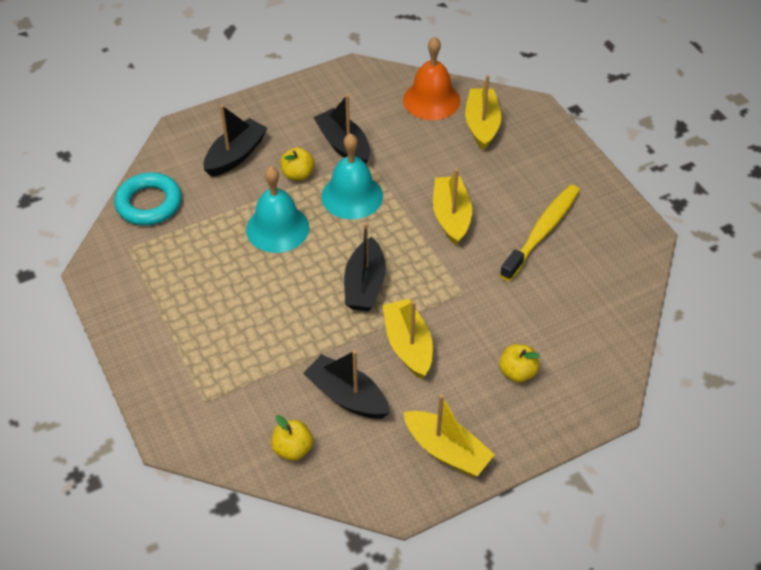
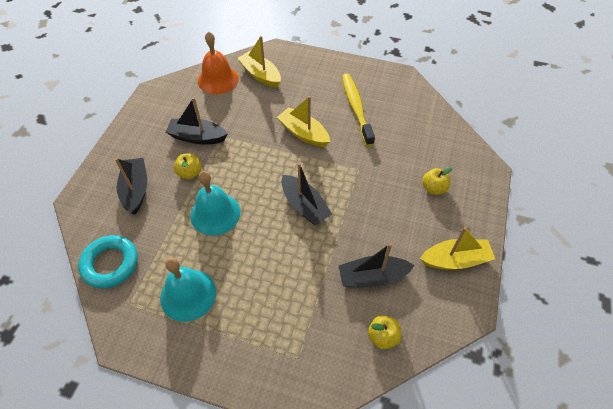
camera: 45 degrees left, 5 degrees up
turquoise bell [321,133,383,219] -> turquoise bell moved to [160,258,216,322]
yellow boat [383,299,433,379] -> none

